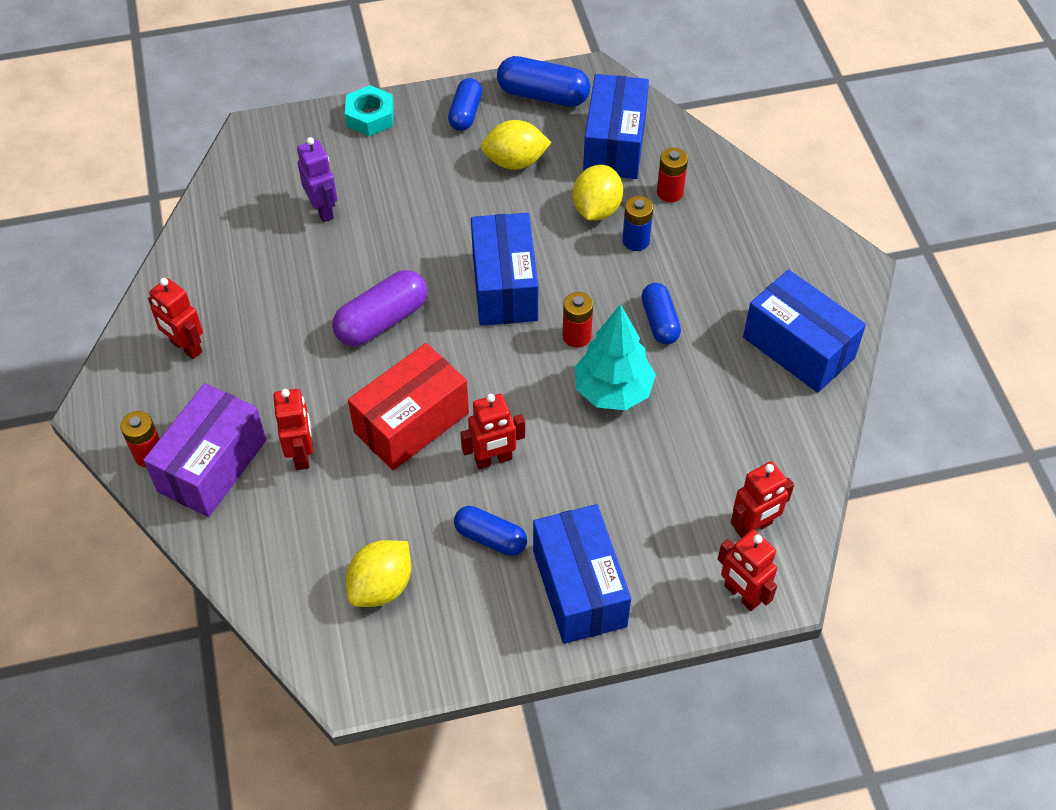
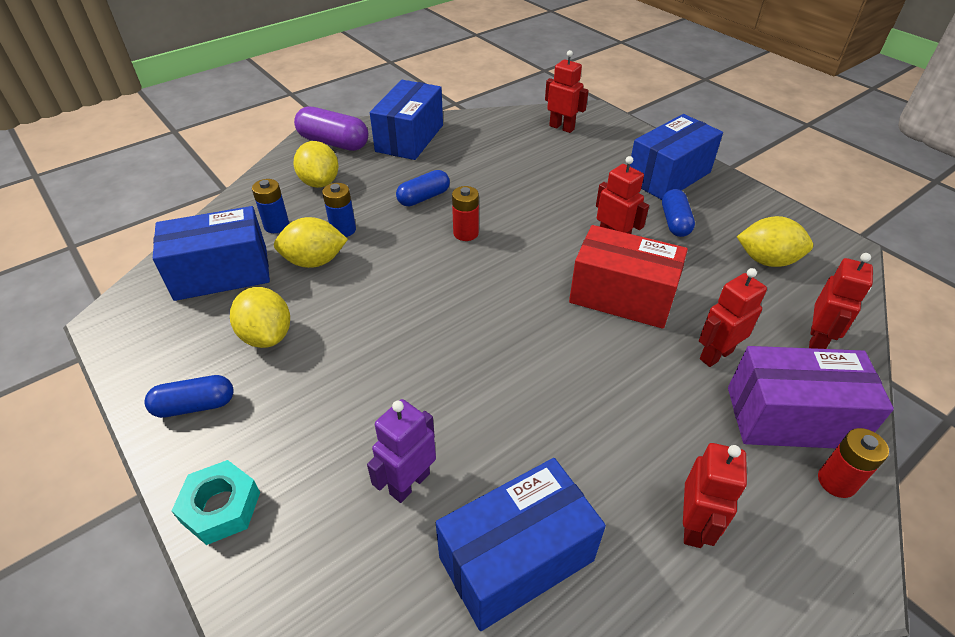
camera: 115 degrees left, 10 degrees down
purple capsule [332,270,428,346] -> purple capsule moved to [294,106,368,151]
blue box [471,213,538,325] -> blue box moved to [436,458,606,631]
blue capsule [497,56,590,107] -> none
turquoise tree [575,304,656,410] -> none
red battery [657,148,688,202] -> blue battery [252,179,289,233]
red robot [718,530,777,611] -> red robot moved to [809,253,873,349]
none -> yellow lemon [293,141,338,188]

